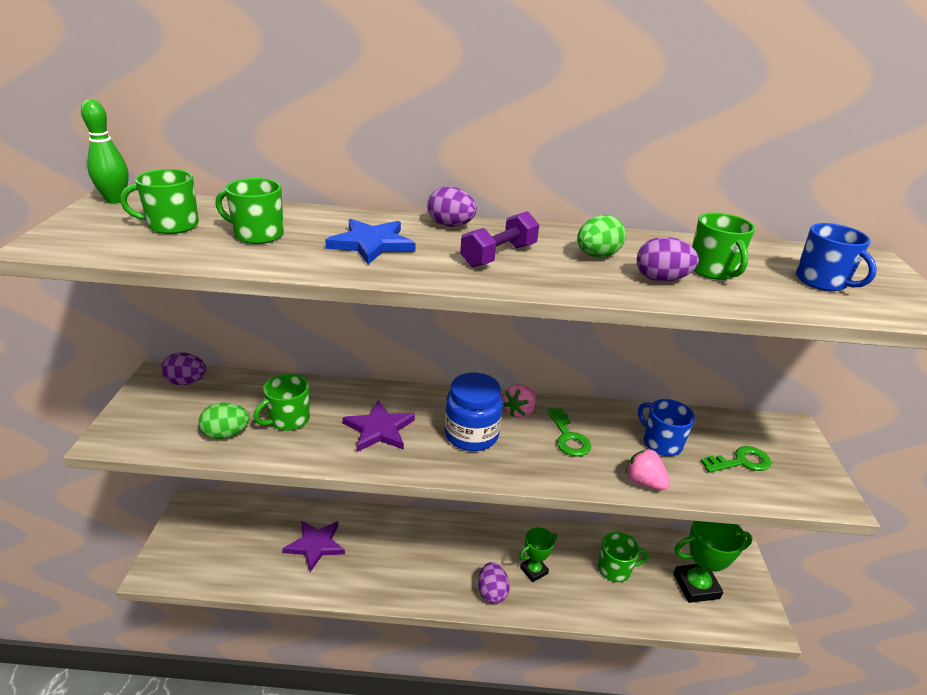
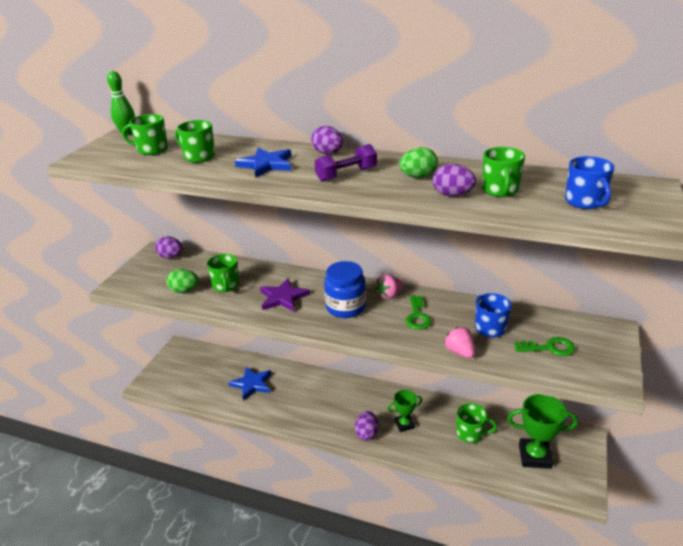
camera: 20 degrees right, 0 degrees up
green mug [253,374,310,431] -> green mug turned 75 degrees counterclockwise [207,254,240,292]
purple star [282,520,345,572] -> blue star [228,367,271,401]

